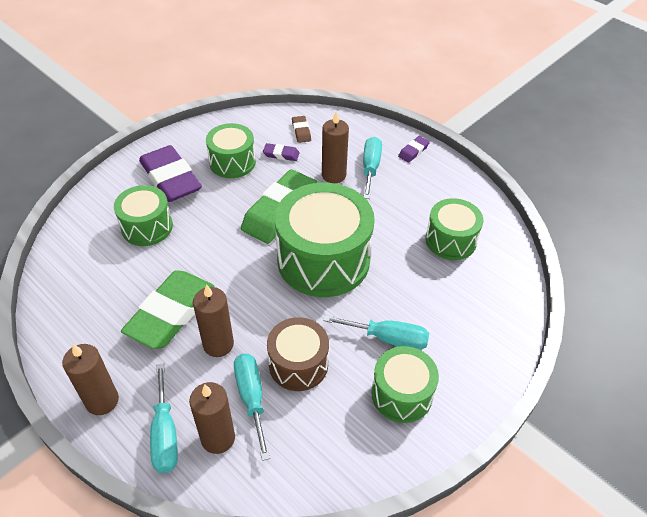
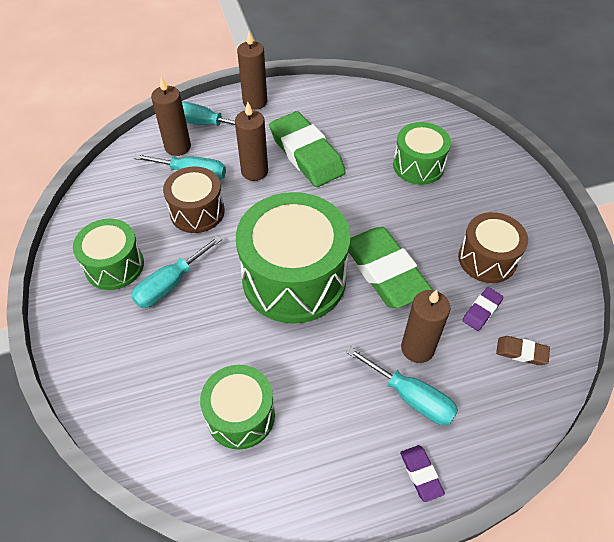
camera: 120 degrees right, 5 degrees up
purple eraser [139,145,202,202] -> none
green drum [206,123,256,178] -> brown drum [458,212,528,283]

